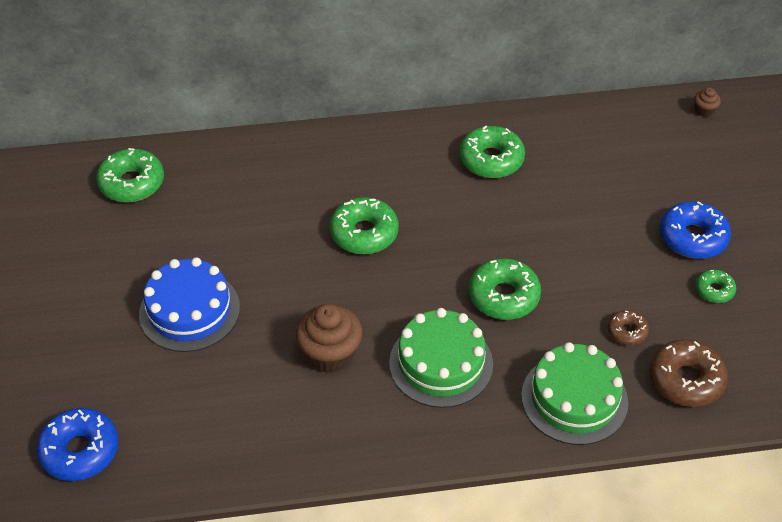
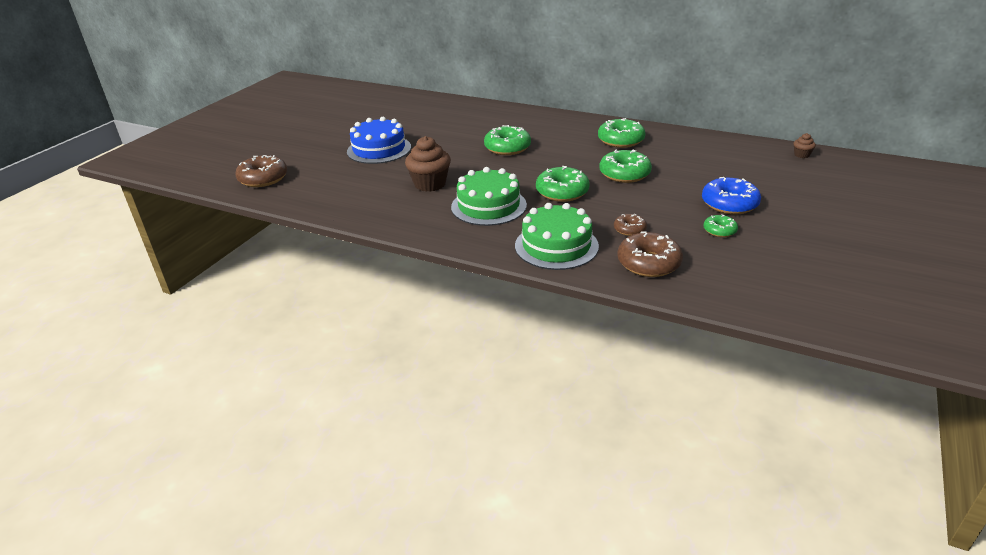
camera: 35 degrees right, 15 degrees down
blue donut [37,408,118,481] -> brown donut [235,155,287,187]
green donut [96,148,164,203] -> green donut moved to [599,149,652,183]

